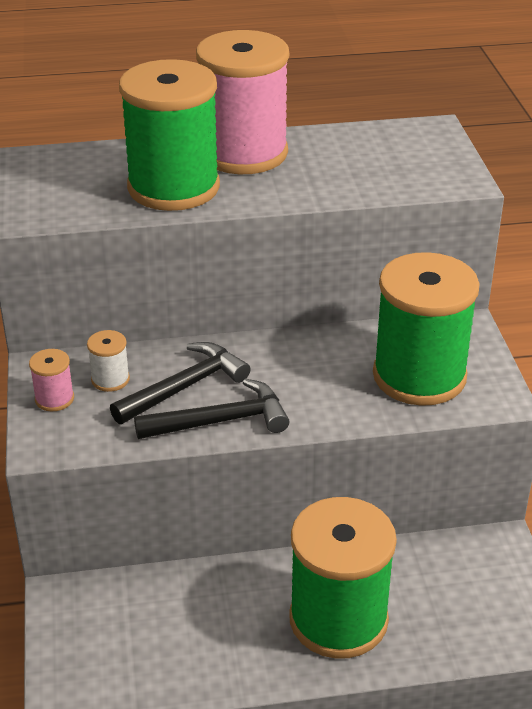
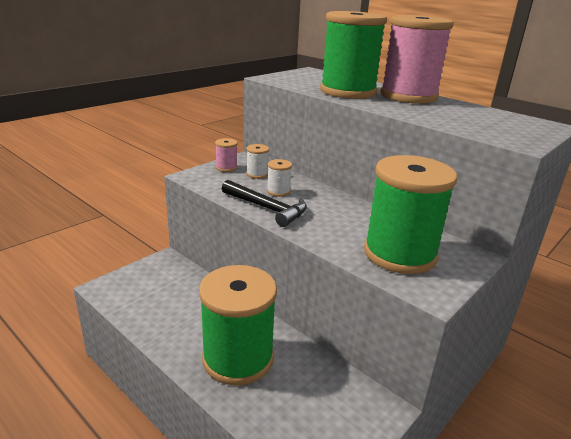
camera: 50 degrees right, 10 degrees down
black hammer [110,342,250,424] -> white spool [267,159,292,197]

